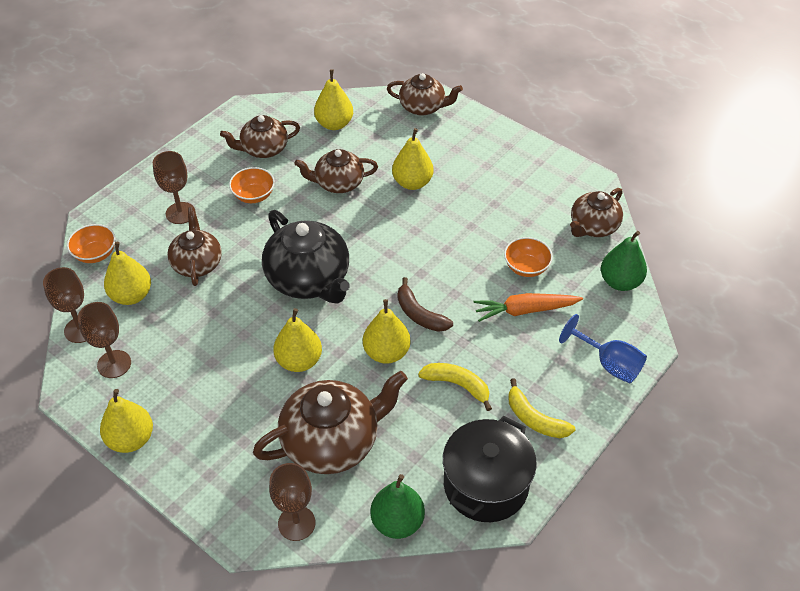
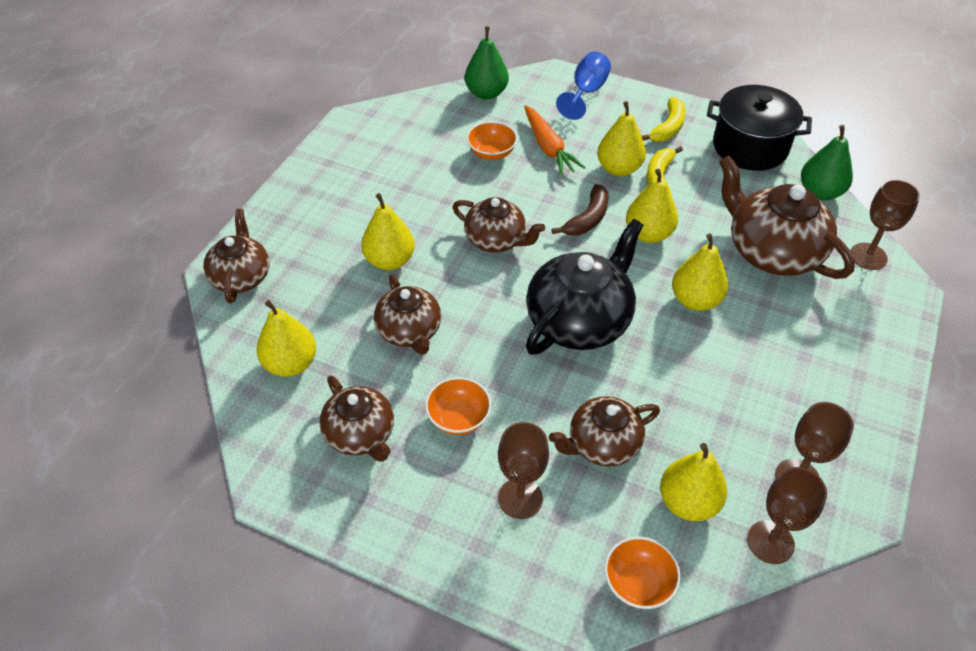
camera: 105 degrees left, 0 degrees up
yellow pear [100,389,153,453] -> yellow pear moved to [597,101,646,176]
brown teapot [570,188,623,237] -> brown teapot moved to [453,197,545,252]

